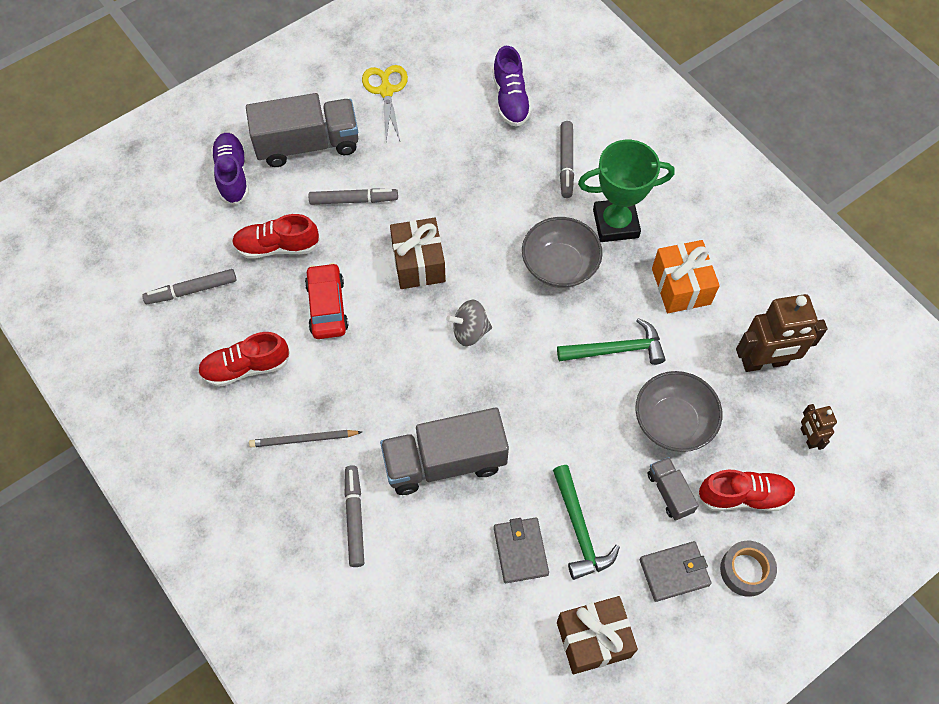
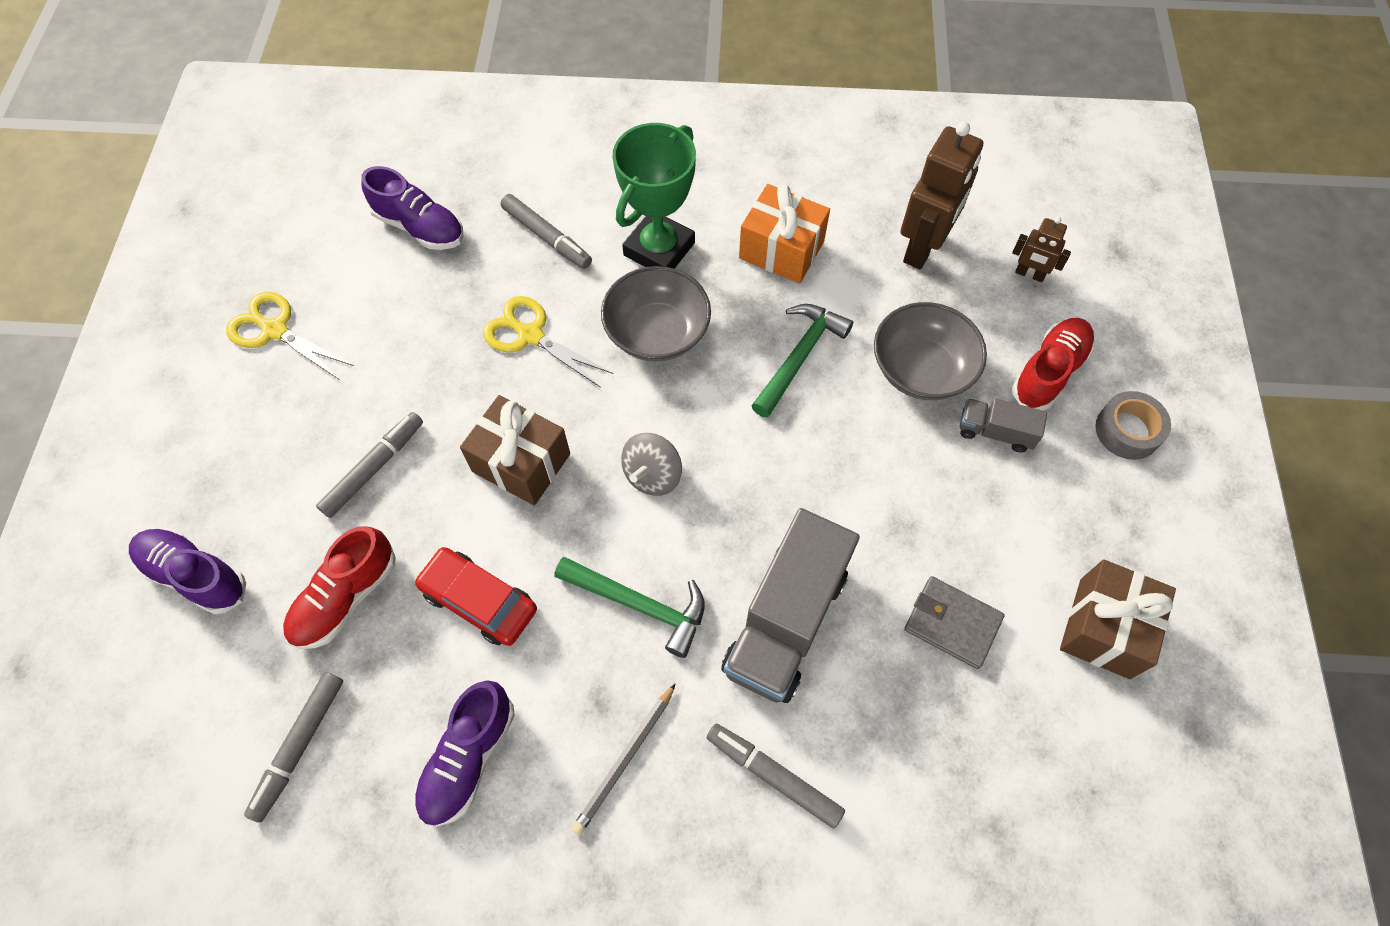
camera: 50 degrees left, 0 degrees up
red shoe [198,332,290,387] -> purple shoe [414,680,515,827]
grey truck [246,93,358,167] -> none
green hammer [553,465,620,580] -> green hammer moved to [554,557,705,658]
grey wallet [640,541,712,602] -> none
none -> yellow scissors [483,296,613,388]

